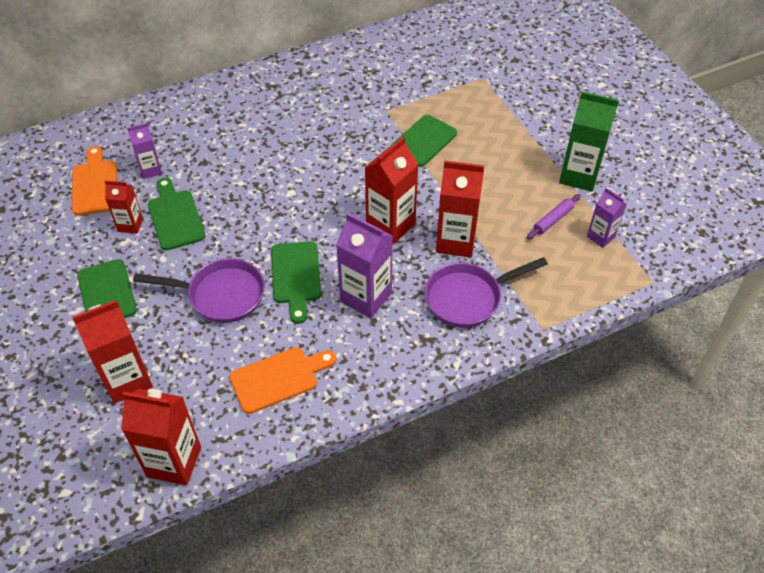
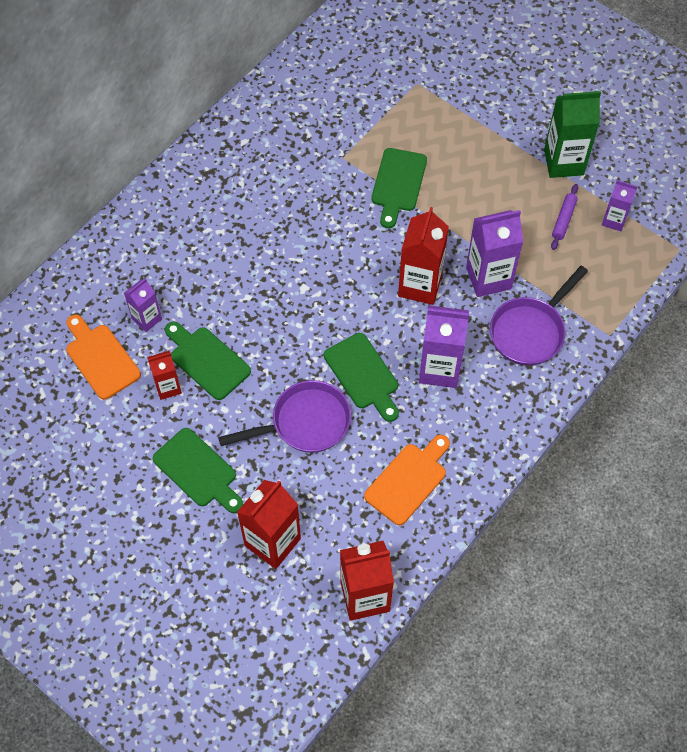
camera: 25 degrees left, 10 degrees up
red carton [436,161,484,257] -> purple carton [466,210,523,297]

